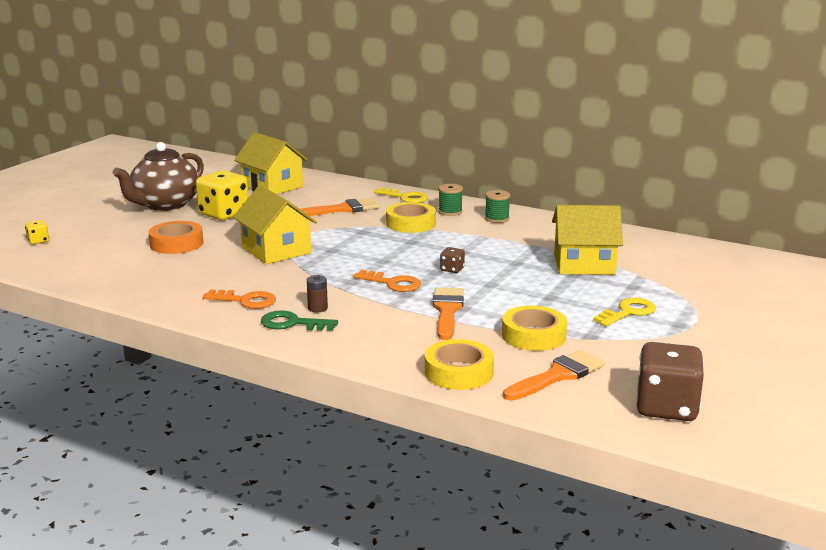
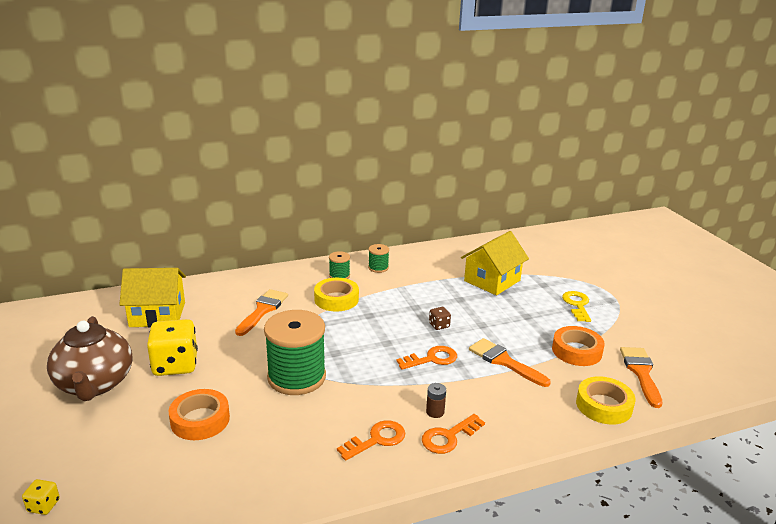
camera: 50 degrees left, 5 degrees up
yellow house [233,185,317,264] -> green spool [264,310,326,395]
green key [261,310,338,331] -> orange key [422,414,485,454]
yellow key [374,187,428,203] -> none
yellow tape [502,306,567,351] -> orange tape [552,326,605,366]
brown dice [636,342,704,421] -> none

